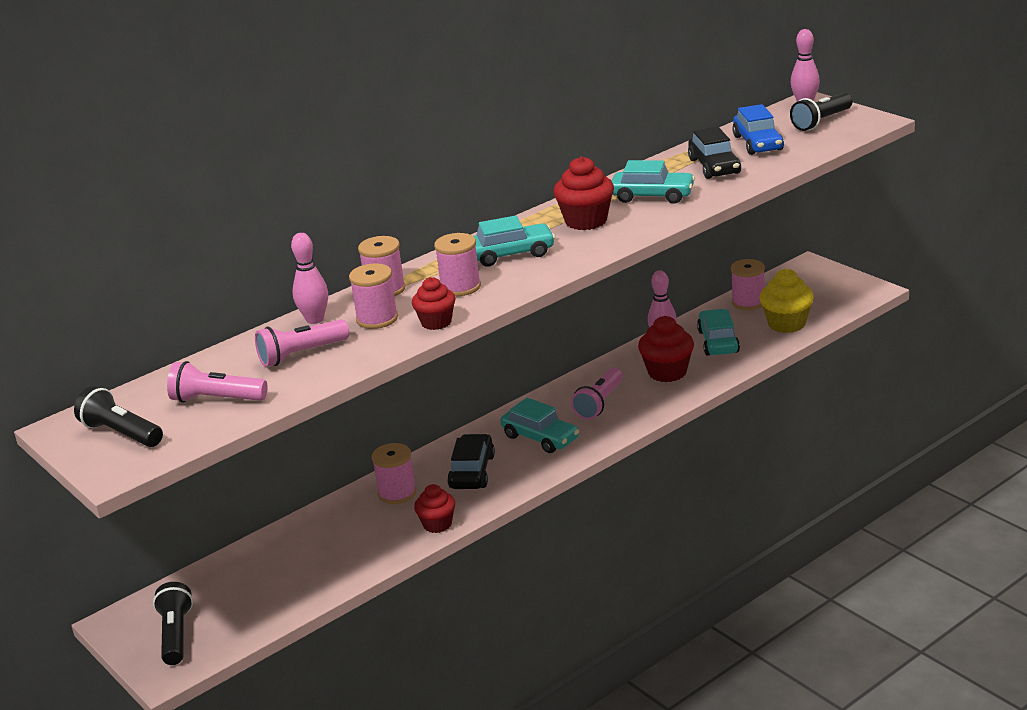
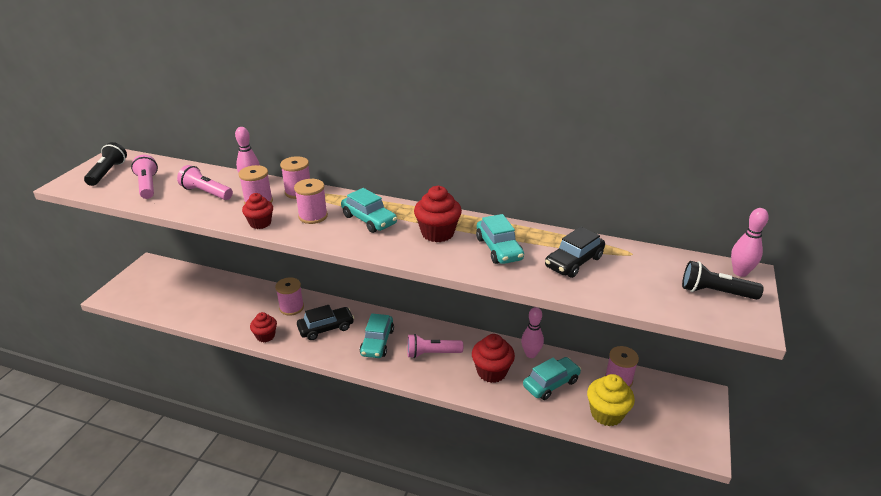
camera: 55 degrees right, 5 degrees up
black flashlight [153,582,193,665] -> none
blue car [732,104,784,155] -> none

